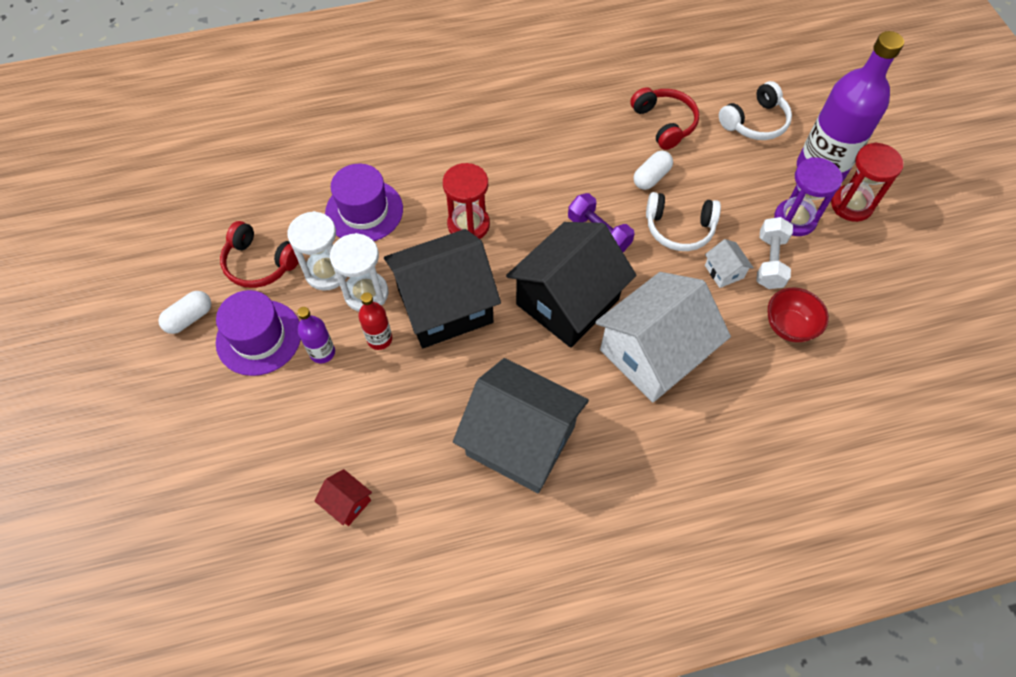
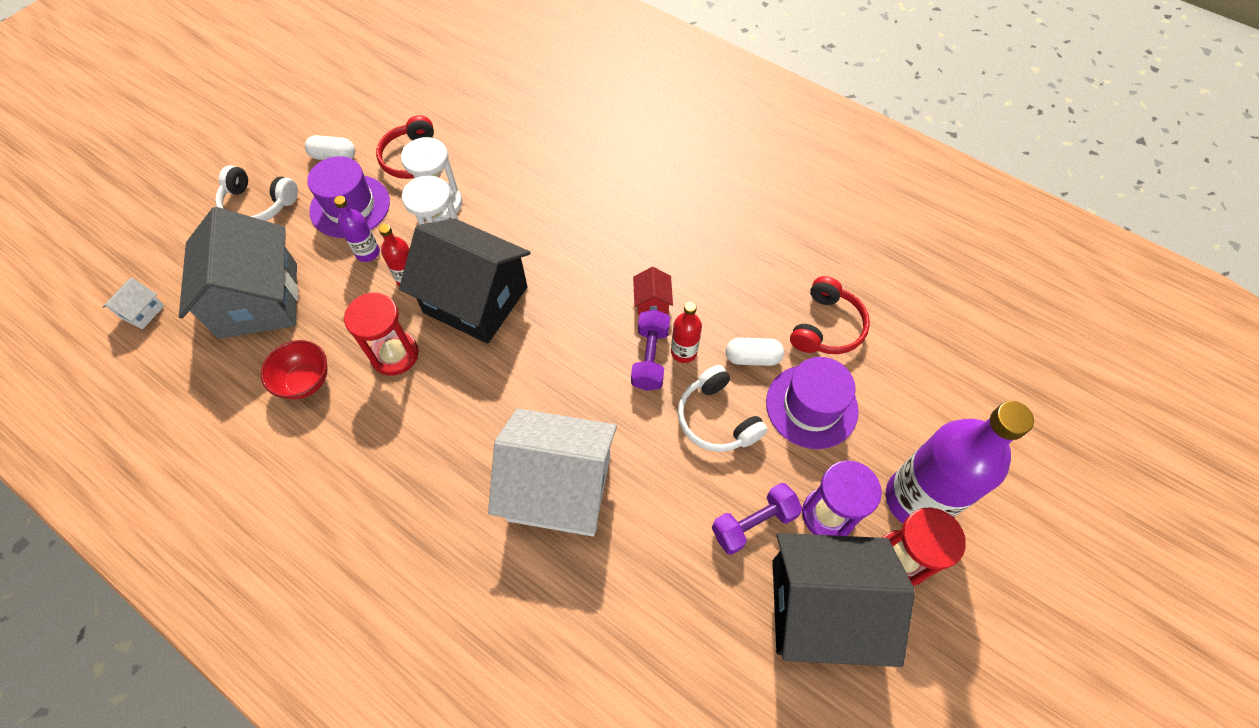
camera: 50 degrees right, 0 degrees up
red house [315,469,372,526] -> red house moved to [633,267,673,316]
purple hat [325,164,403,241] -> purple hat moved to [766,357,859,449]
red hourglass [443,163,490,239] -> red hourglass moved to [344,293,419,376]
grey house [453,358,589,493] -> grey house moved to [179,207,298,339]
black house [506,222,636,348] -> black house moved to [773,533,915,667]
white house [705,239,754,288] -> white house moved to [102,278,165,329]
white headphones [719,81,792,140] -> white headphones moved to [215,165,298,221]
white dumbbell [757,217,793,289] -> purple dumbbell [712,483,803,555]
red bowl [768,288,829,342] -> red bowl moved to [261,340,328,400]
none -> red bottle [671,301,702,363]

